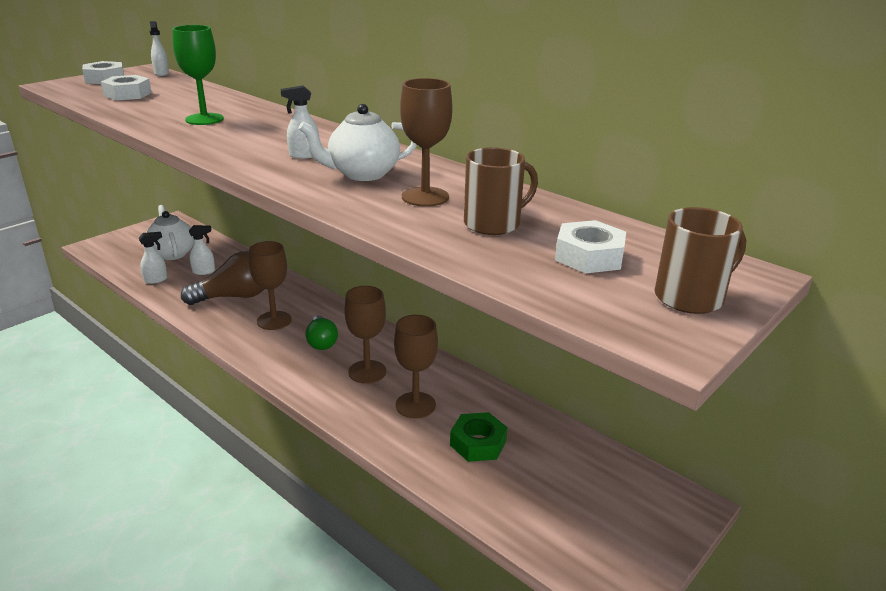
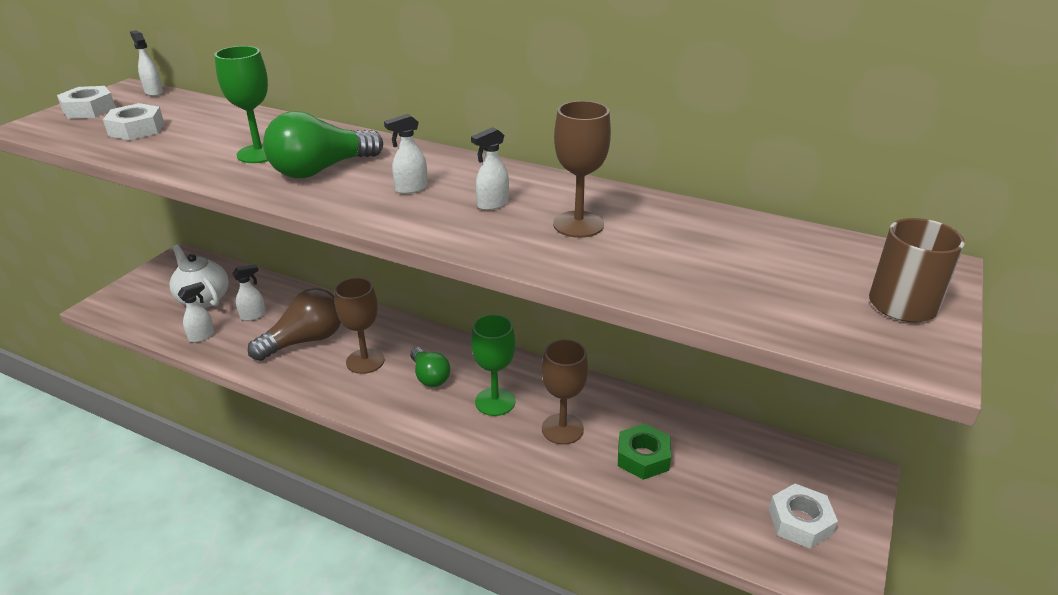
camera: 15 degrees left, 5 degrees up
white teapot [299,104,417,181] -> white spray bottle [471,127,509,210]
brown goblet [344,286,386,384] -> green goblet [471,314,515,416]
brown mug [464,147,538,235] -> none
white nut [555,220,626,273] -> white nut moved to [769,484,838,549]
none -> green light bulb [263,111,383,178]

